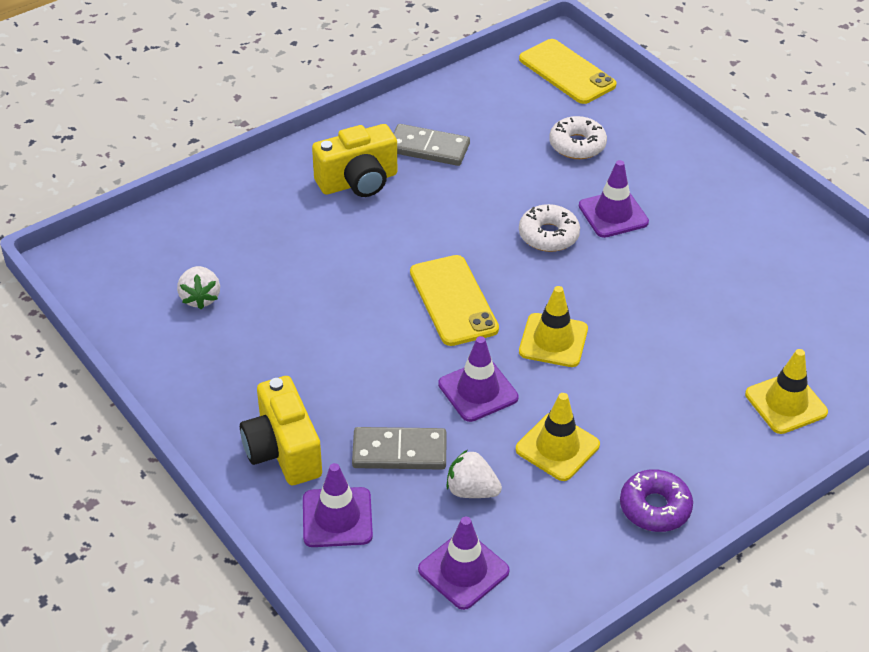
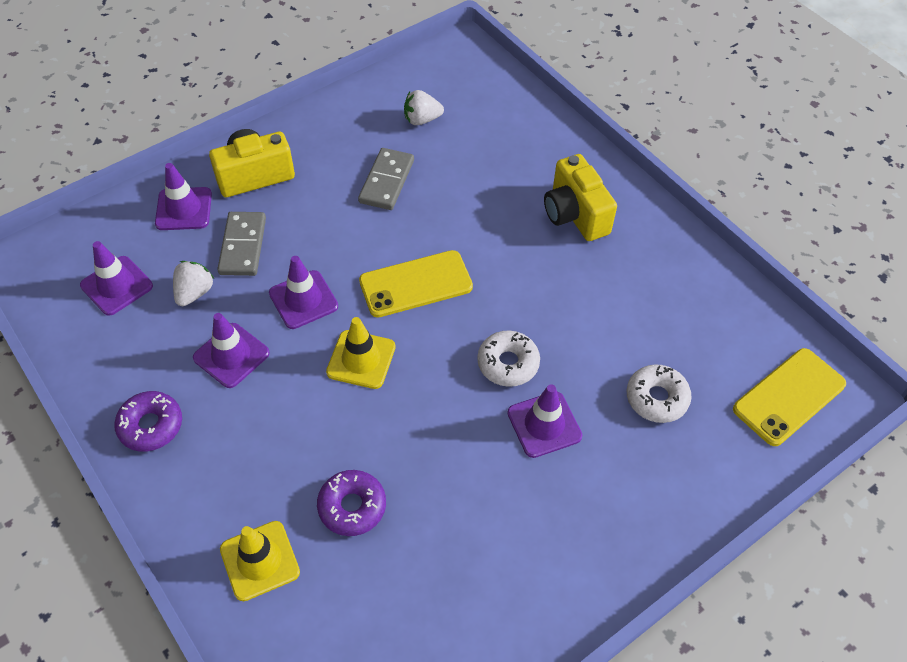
camera: 90 degrees right, 10 degrees up
grey domino [393,124,470,166] -> grey domino moved to [358,148,414,210]
yellow traffic cone [516,393,600,481] -> purple traffic cone [193,313,270,388]
none -> purple donut [317,470,386,536]

